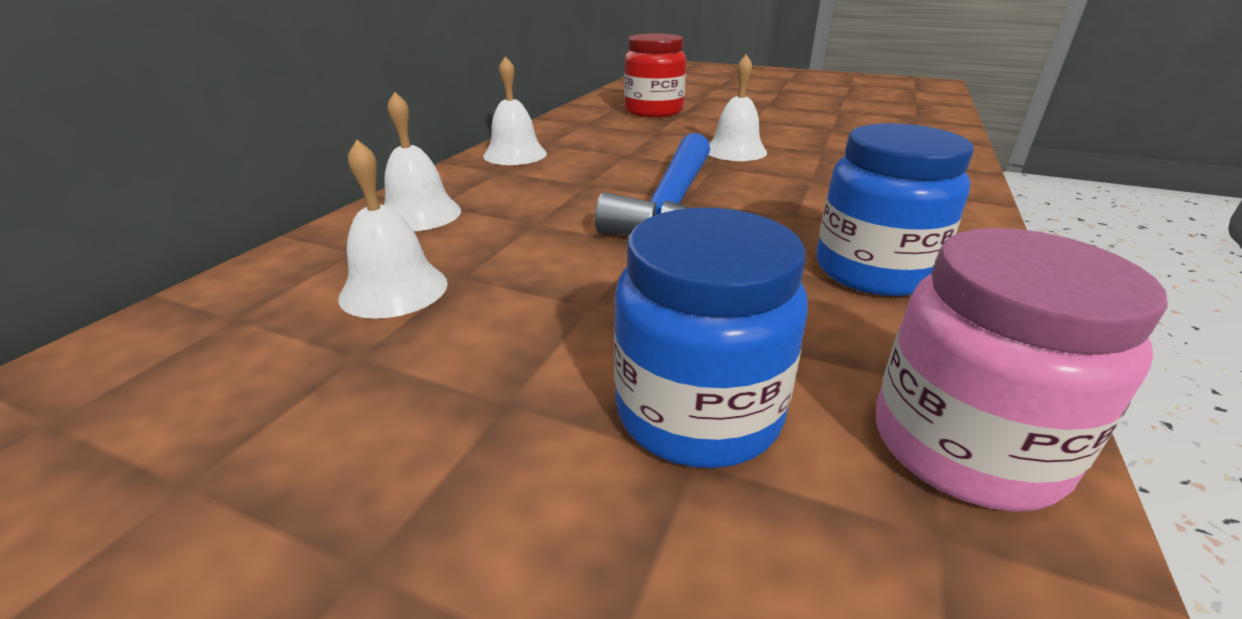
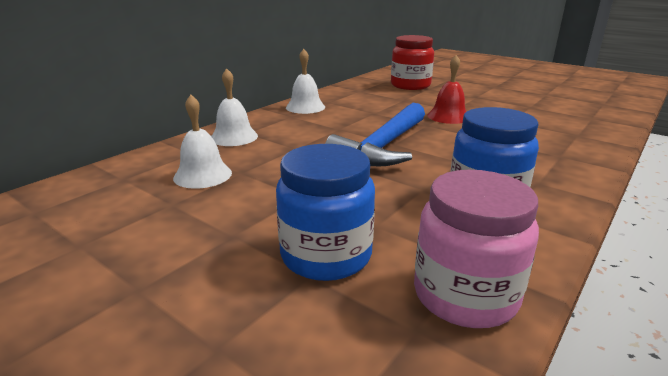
camera: 15 degrees right, 5 degrees down
white bell [708,54,767,161] -> red bell [427,55,467,124]

